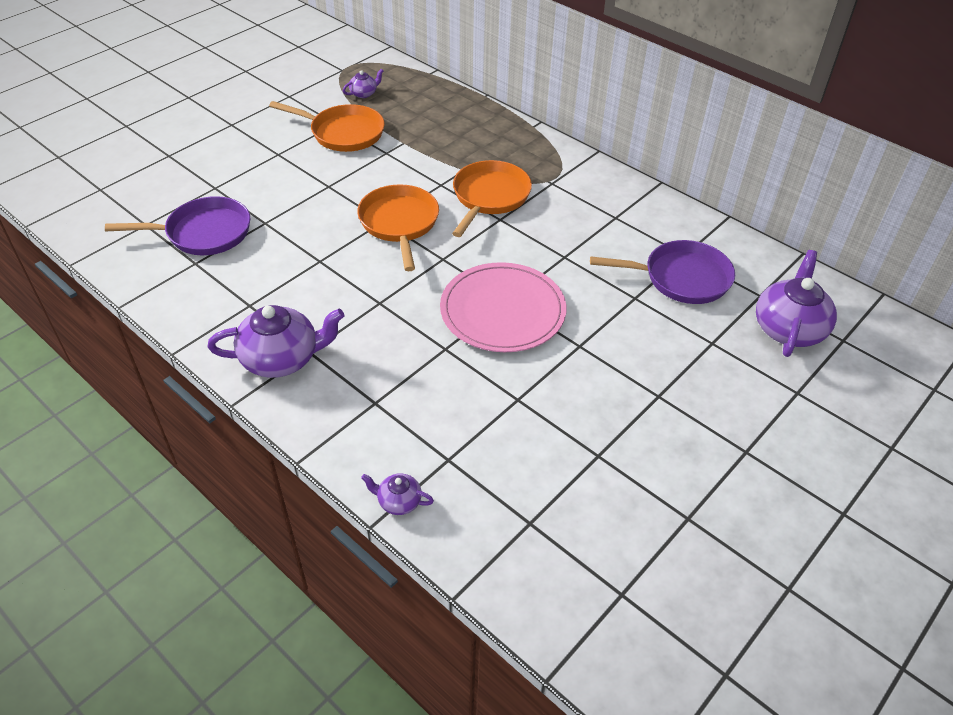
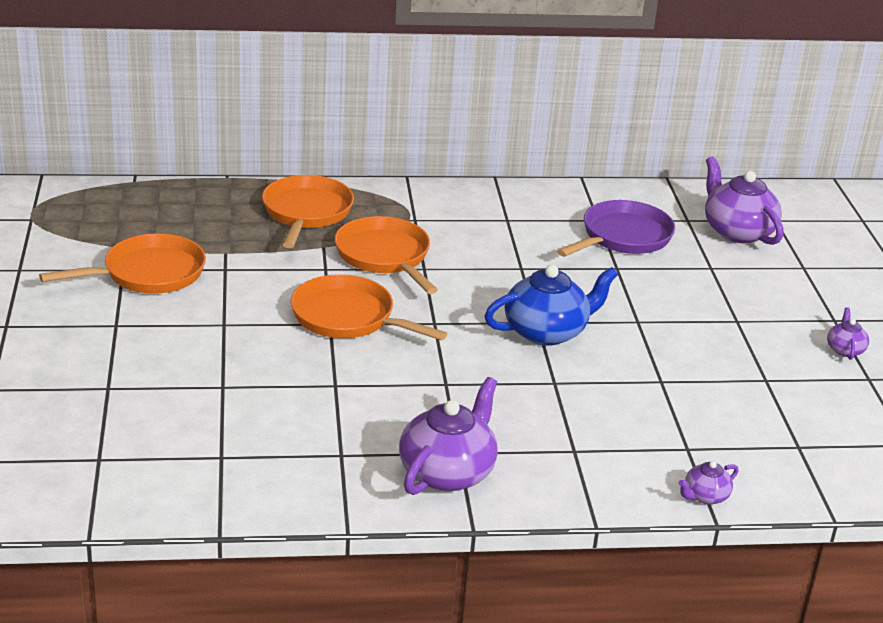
camera: 50 degrees left, 15 degrees down
purple pan [105,196,251,255] -> none
purple teapot [343,69,383,98] -> purple teapot moved to [827,307,869,360]
pink plate [440,262,566,352] -> blue teapot [485,265,618,346]
none -> orange pan [262,175,354,248]

